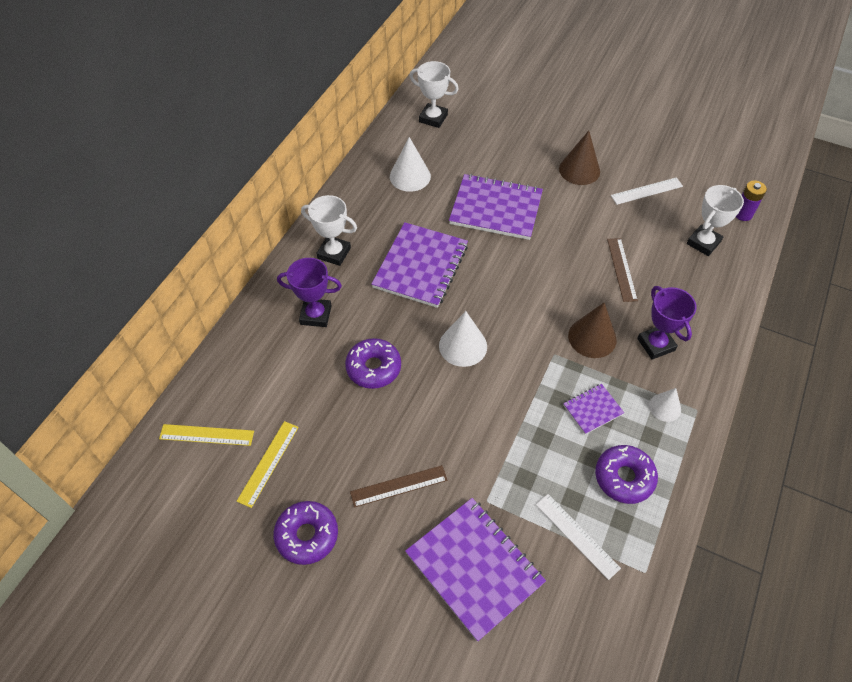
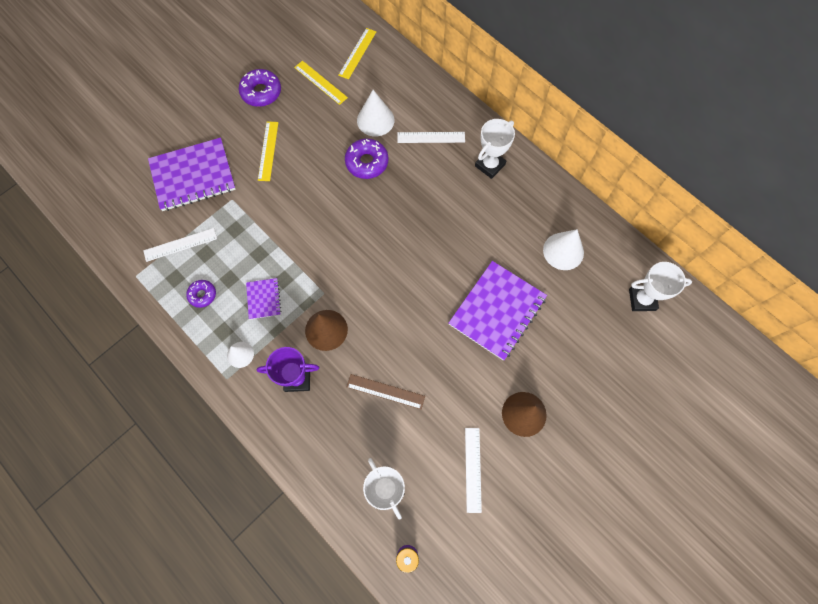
camera: 110 degrees right, 15 degrees up
purple trophy [277,258,342,327] -> white ruler [397,132,465,143]
brown ruler [350,465,447,508] -> yellow ruler [258,121,279,181]
purple notebook [371,222,468,308] -> none
white trophy [409,61,459,128] -> white trophy turned 45 degrees clockwise [629,262,692,311]
white cone [439,311,487,367] -> white cone moved to [357,90,394,136]
purple donut [595,445,658,504] -> purple donut [186,280,216,308], size x0.61

